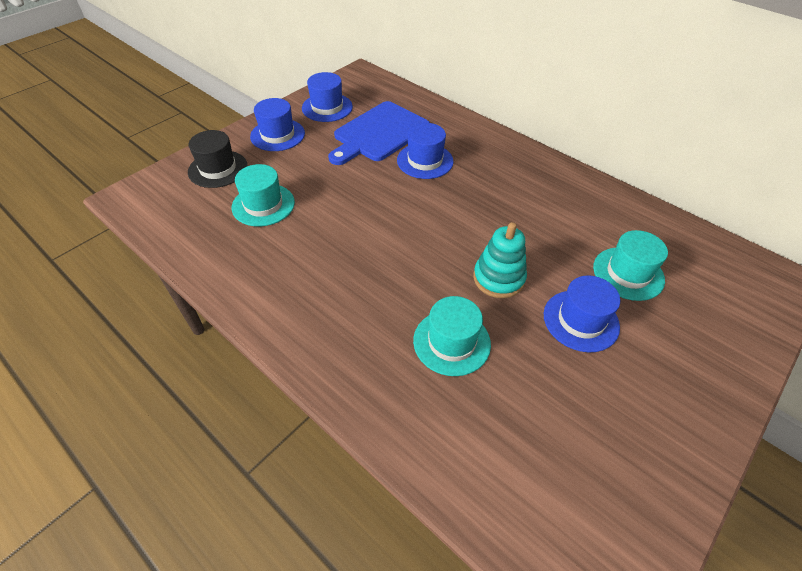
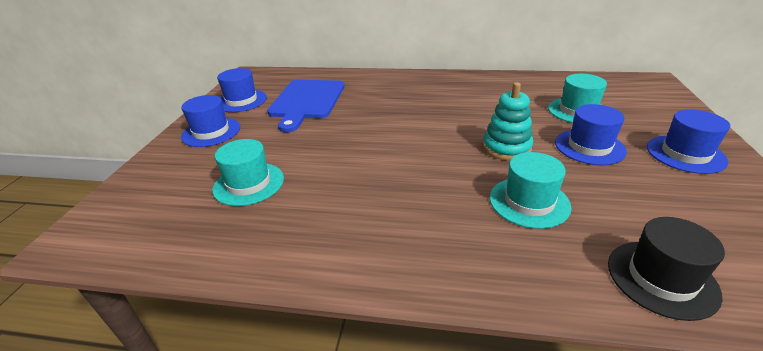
camera: 30 degrees left, 15 degrees down
black hat [188,130,248,188] -> black hat moved to [608,217,725,321]
blue hat [397,123,454,179] -> blue hat moved to [647,109,730,174]

